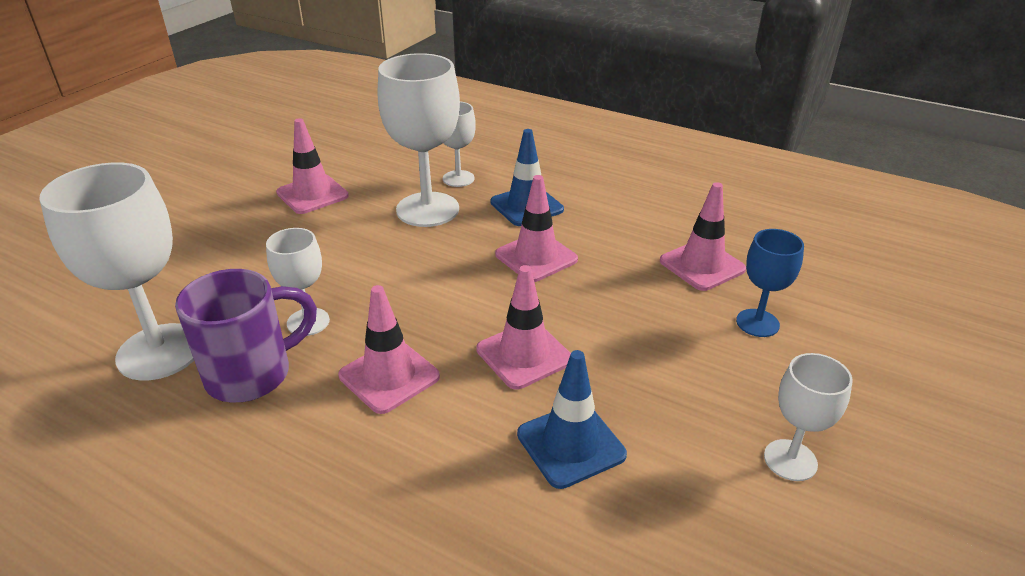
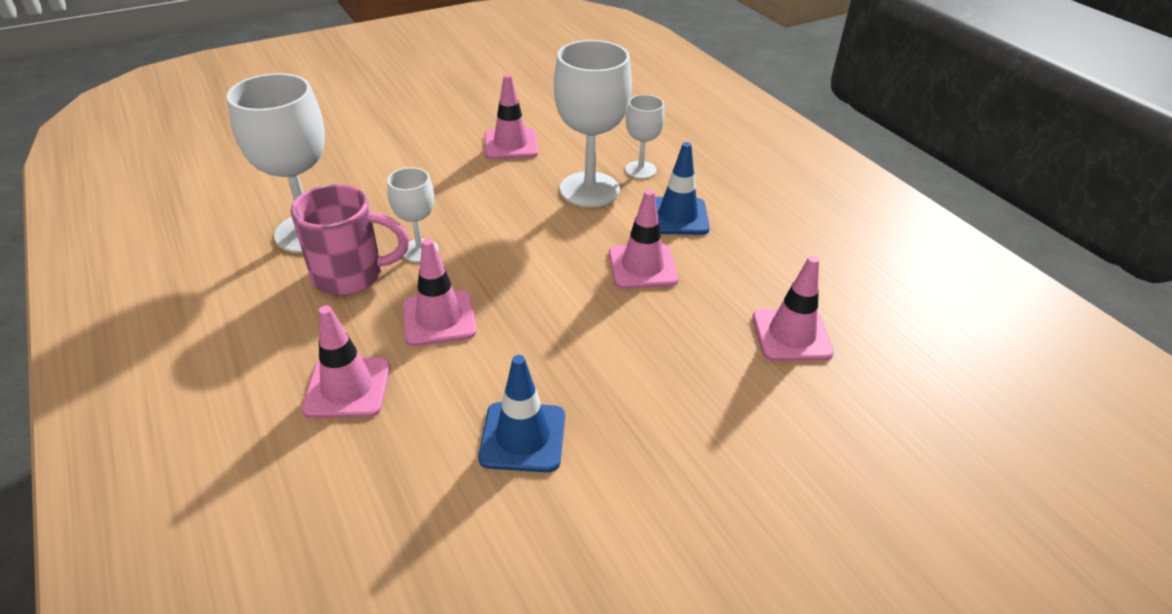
camera: 30 degrees right, 5 degrees up
purple mug [175,269,317,402] -> pink mug [290,184,409,295]
pink traffic cone [476,265,571,389] -> pink traffic cone moved to [302,305,390,418]
blue goblet [736,229,804,337] -> none
white goblet [764,353,853,481] -> none

